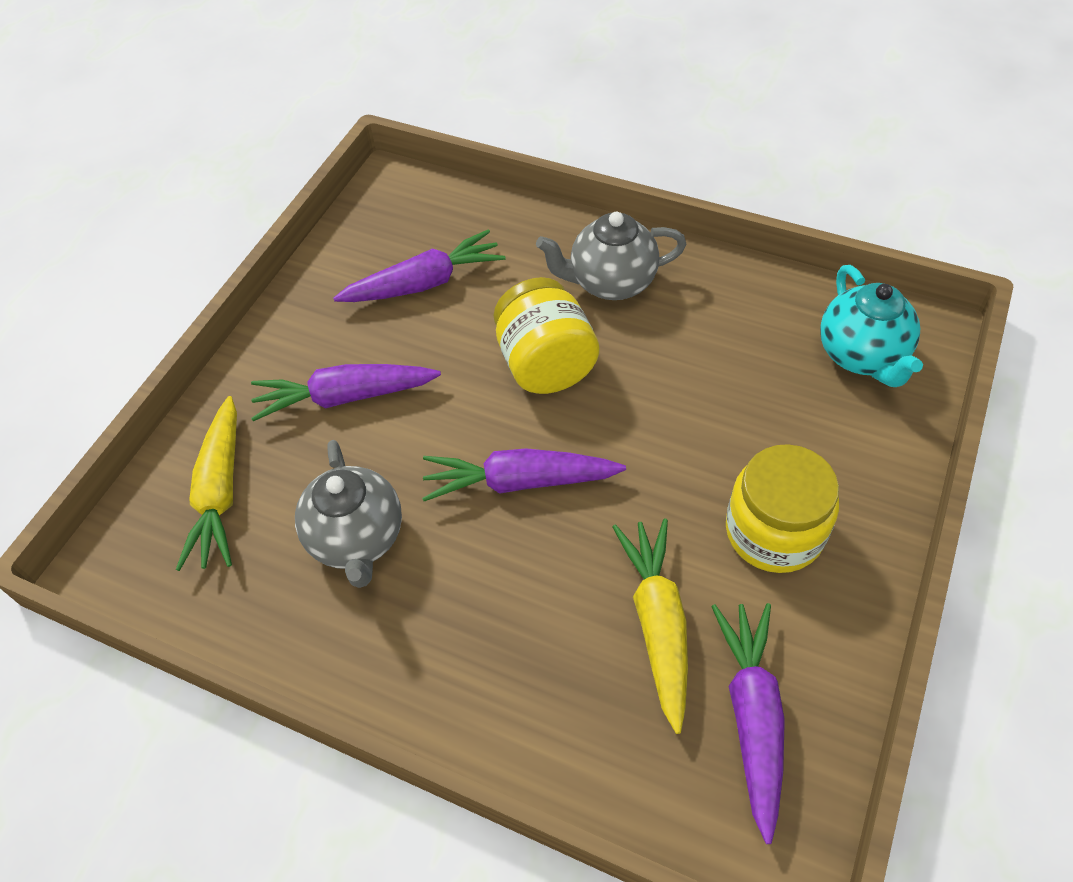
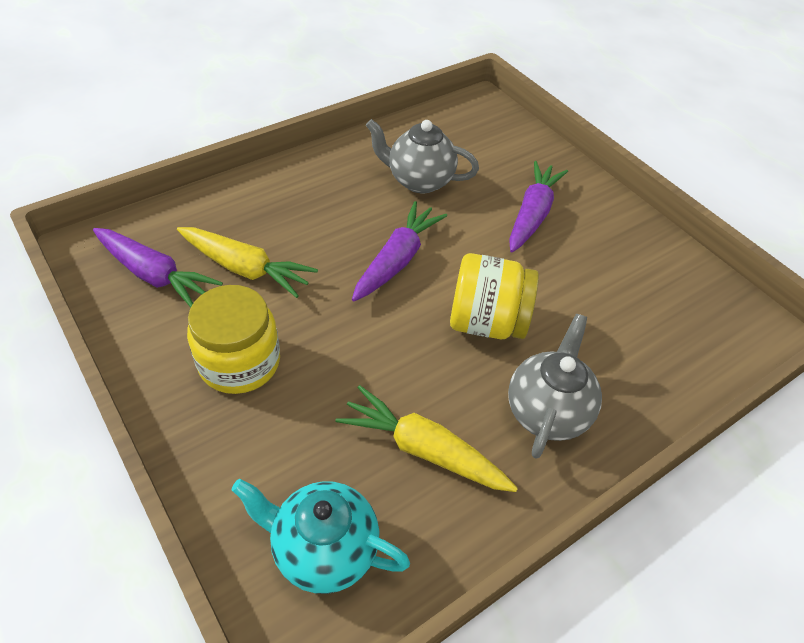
camera: 115 degrees right, 5 degrees down
yellow carrot [176,396,237,571] -> yellow carrot moved to [335,385,518,492]
purple carrot [333,229,505,302] -> none

